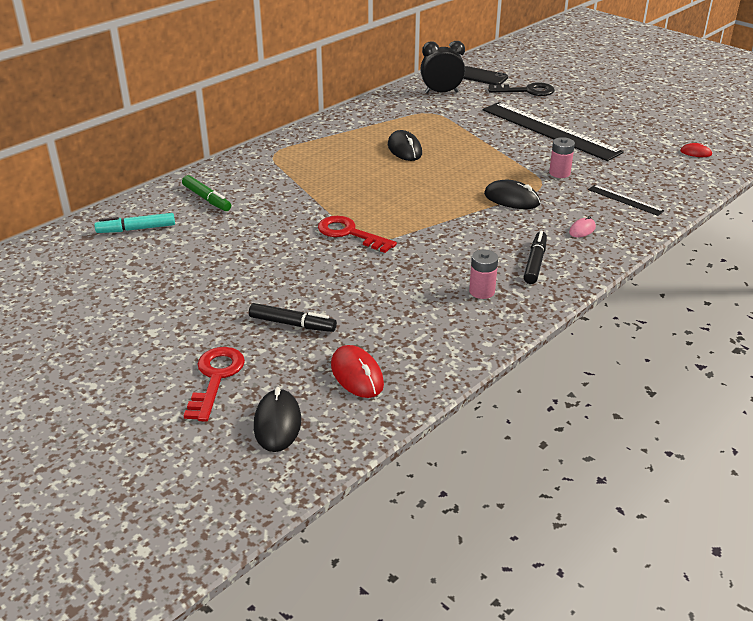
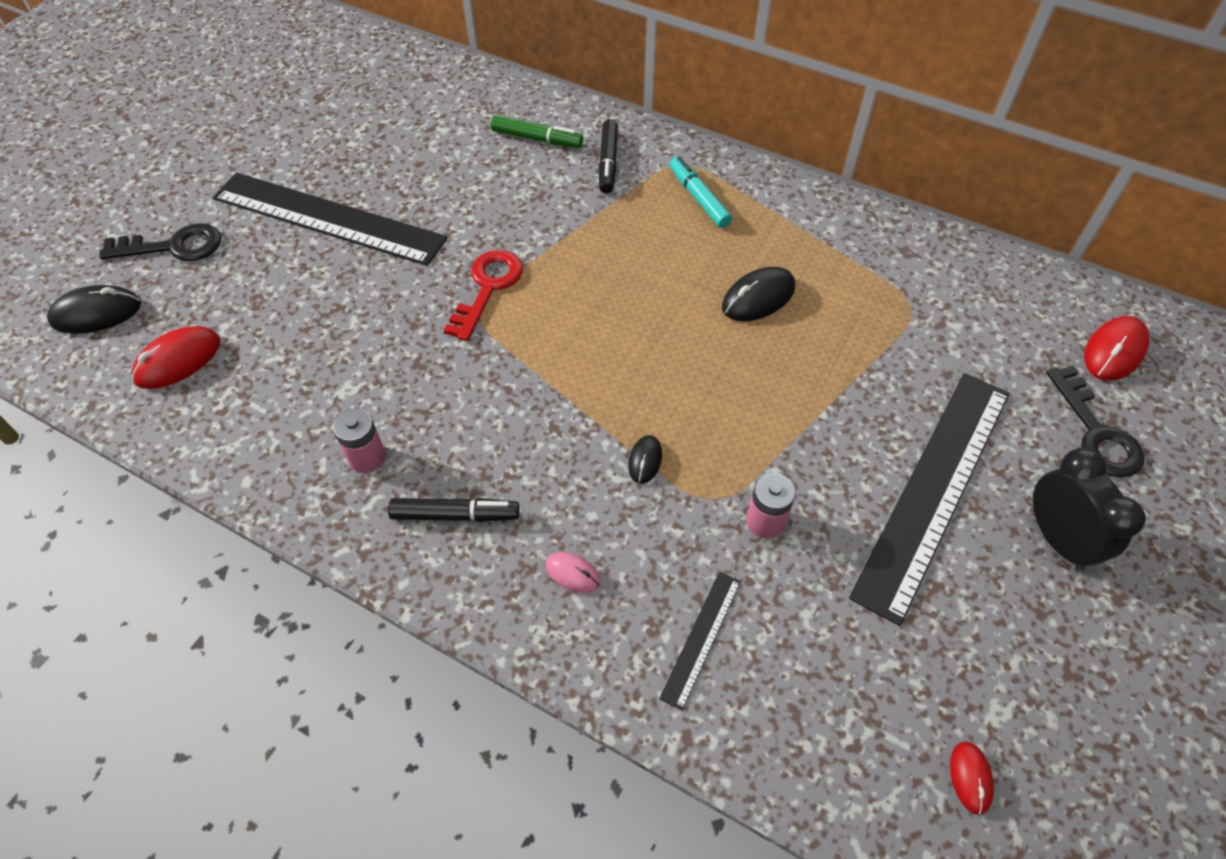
camera: 75 degrees right, 20 degrees up
turquoise marker [94,213,175,233] -> turquoise marker moved to [669,157,732,228]
green marker [182,175,231,211] -> green marker turned 105 degrees counterclockwise [491,115,583,148]
red key [184,347,245,422] -> black key [99,223,221,261]
black marker [249,303,337,332] -> black marker moved to [598,119,618,194]
black clock [420,41,465,94] -> black clock moved to [1033,448,1146,571]
black phone [463,66,508,85] -> red mouse [1084,316,1150,381]
black mouse [484,180,540,209] -> black mouse [628,435,662,484], size x0.57
none -> black ruler [213,173,447,266]

